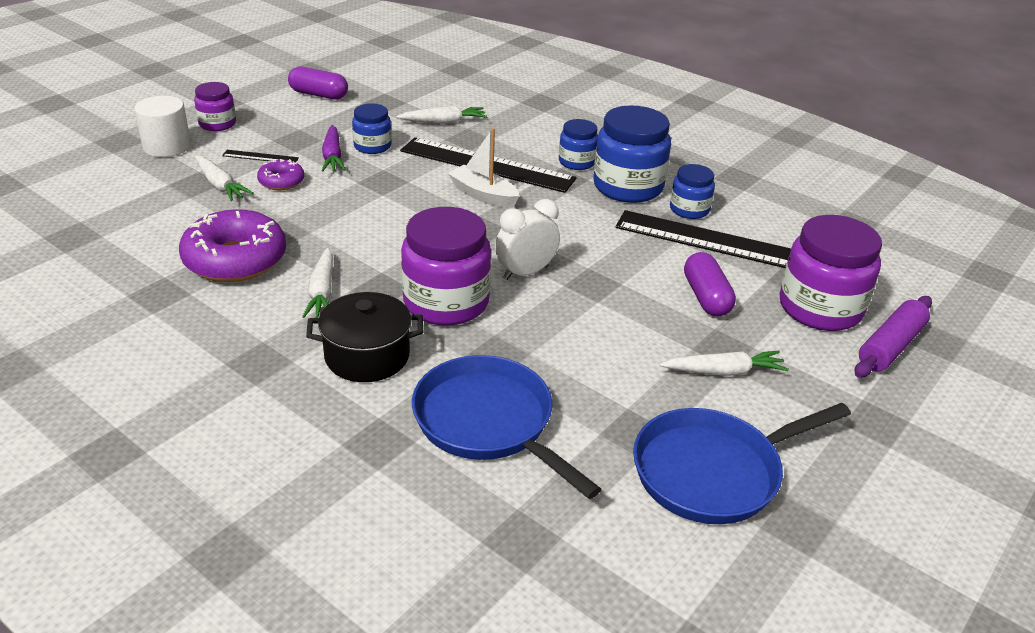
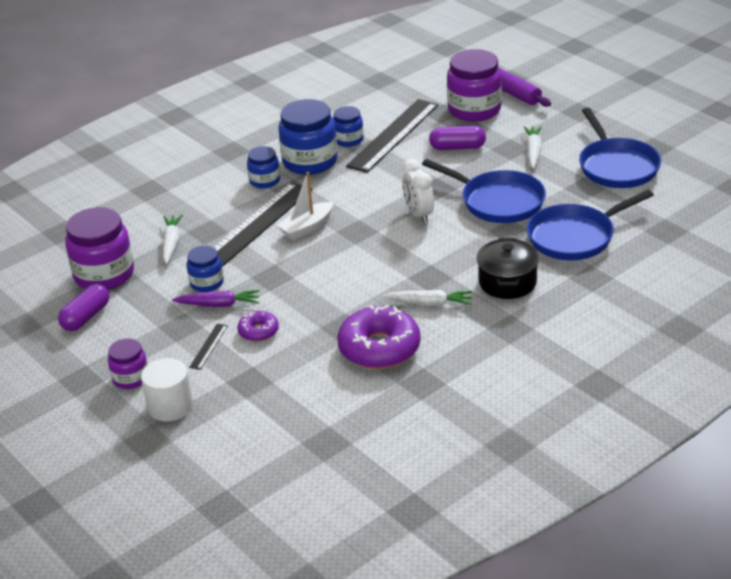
camera: 75 degrees left, 0 degrees up
white carrot [195,155,253,201] -> none
purple jar [401,207,491,326] -> purple jar moved to [65,207,134,290]
none -> blue pan [422,159,546,223]

